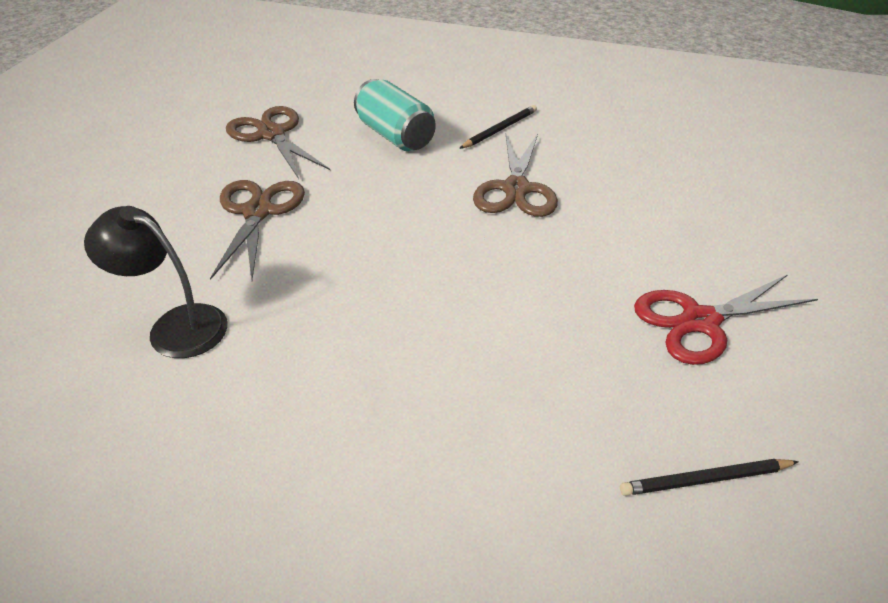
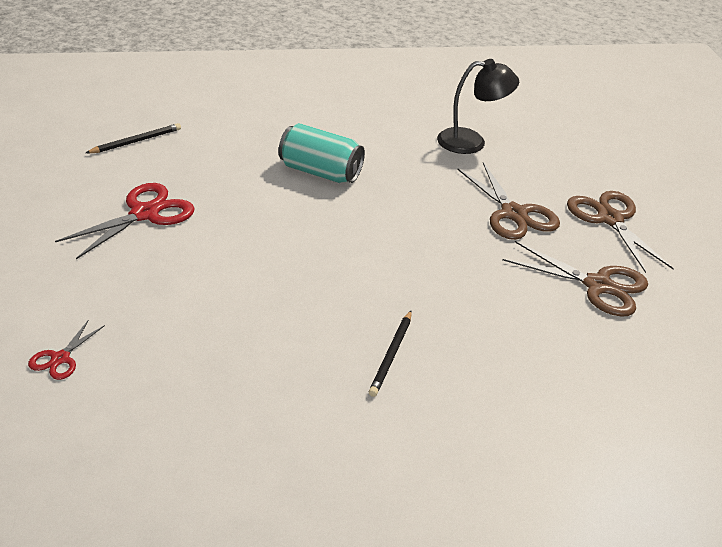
camera: 150 degrees right, 5 degrees down
turquoise can [354,79,436,151] -> turquoise can moved to [278,123,365,183]
brown scissors [473,134,558,217] -> brown scissors moved to [567,191,674,273]
none -> red scissors [28,319,105,380]

